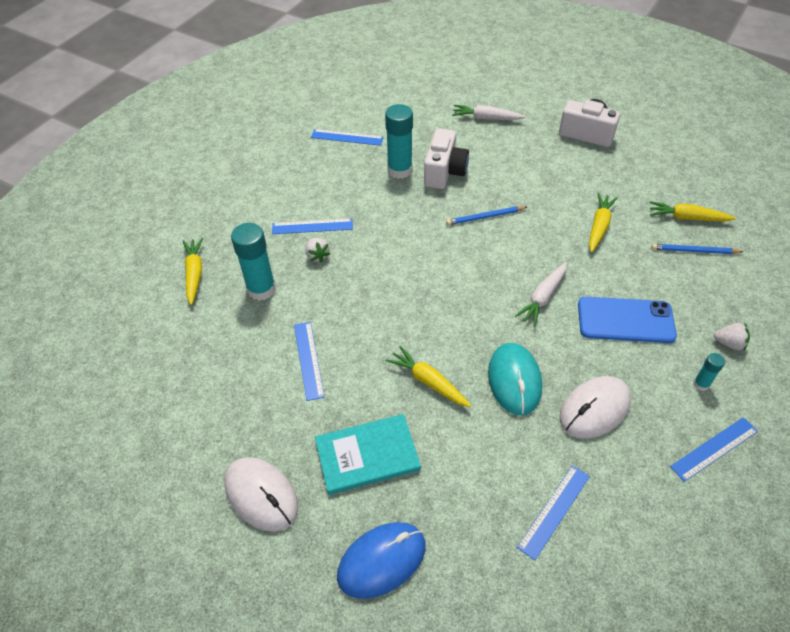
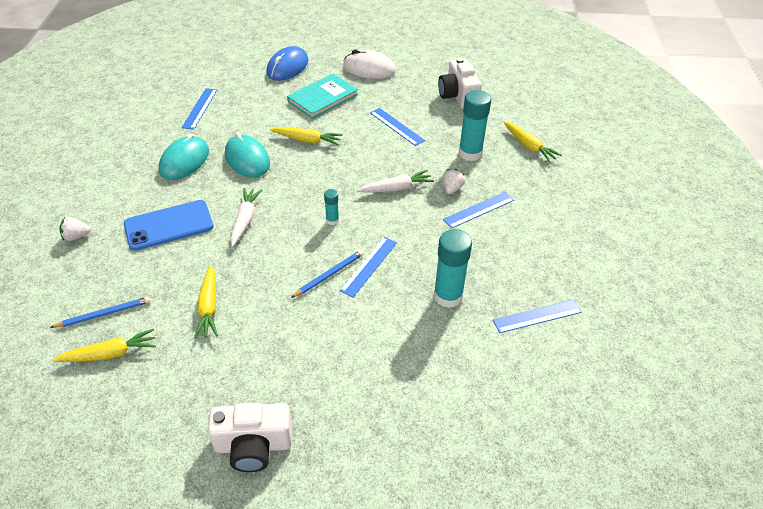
camera: 150 degrees right, 5 degrees down
white strawberry [305,238,330,263] -> white strawberry turned 75 degrees clockwise [443,169,465,194]
white camera [424,128,469,189] -> white camera moved to [438,58,482,109]
white carrot [452,105,526,120] -> white carrot moved to [356,170,434,193]
white mouse [559,376,631,438] -> turquoise mouse [159,133,209,180]
blue ruler [670,417,758,482] -> blue ruler moved to [340,237,397,298]
turquoise glue stick [693,353,725,391] -> turquoise glue stick moved to [324,189,339,225]

